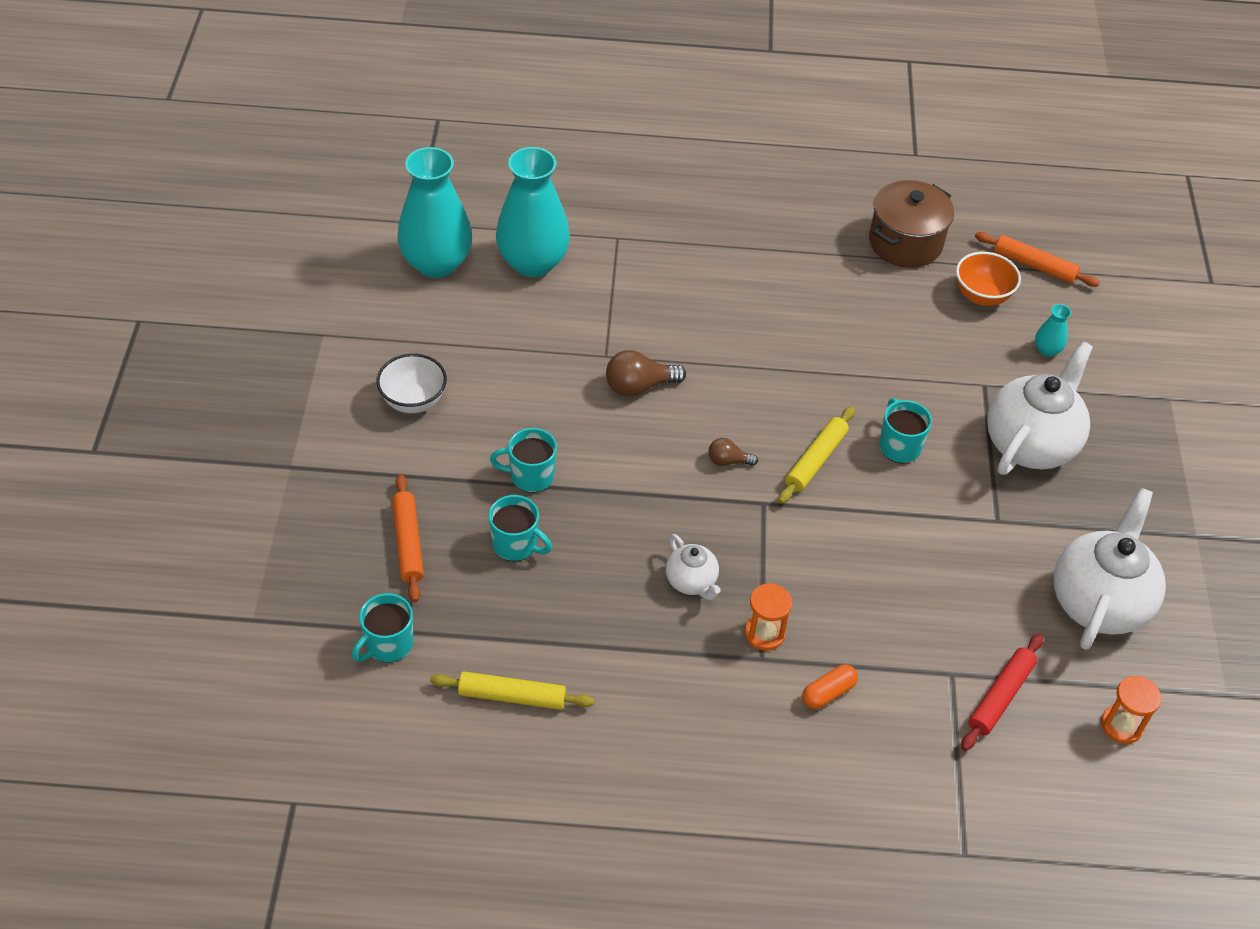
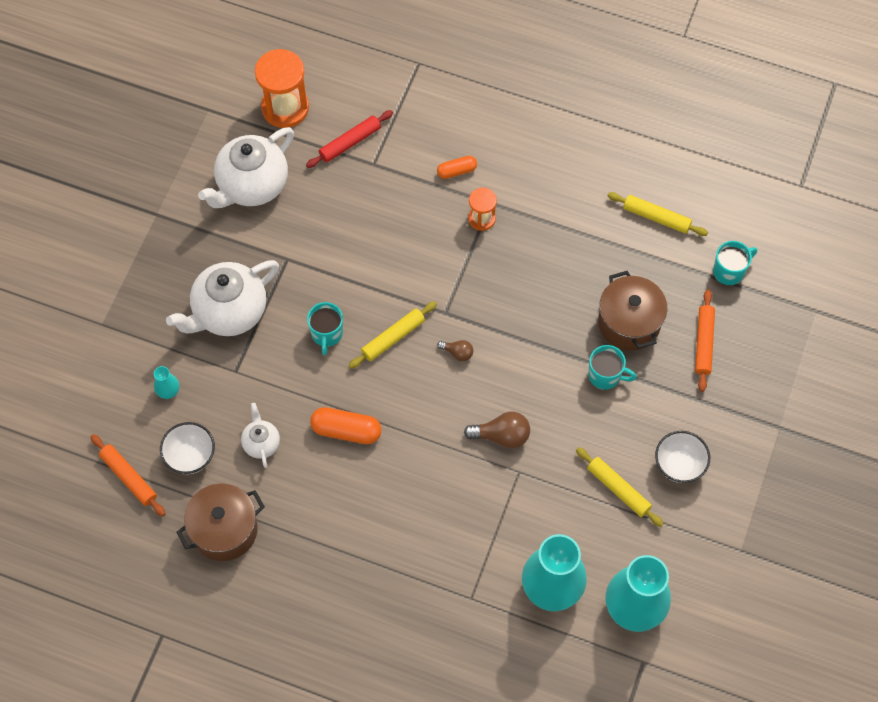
camera: 160 degrees left, 15 degrees up
turquoise mug [488,495,552,561] -> brown pot [598,271,667,350]
white teapot [666,534,721,600] -> white teapot moved to [241,403,280,468]
orange bowl [956,252,1021,306] -> white bowl [160,422,215,474]
orange hourglass [1101,676,1161,744] -> orange hourglass [255,49,309,128], size x1.79
none -> orange capsule [310,407,381,444]
none -> yellow rolling pin [576,447,664,527]

